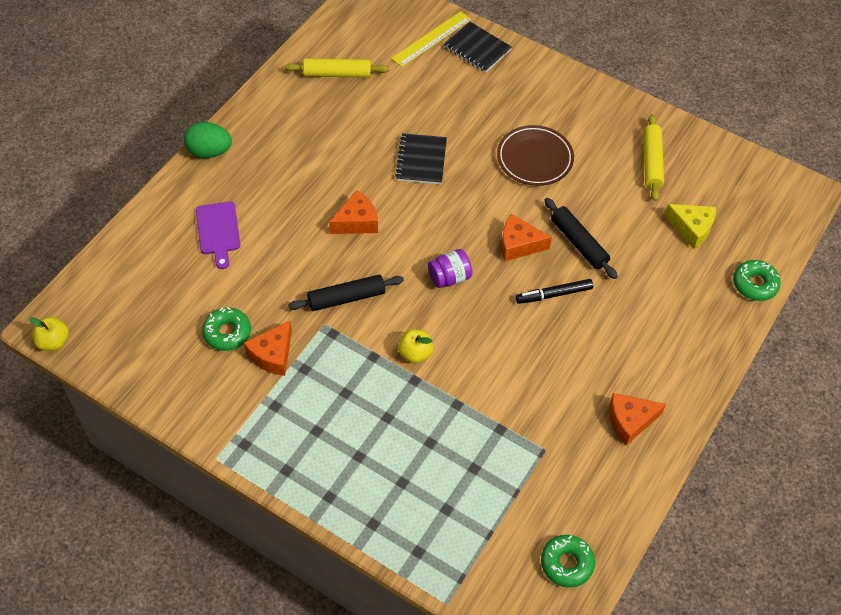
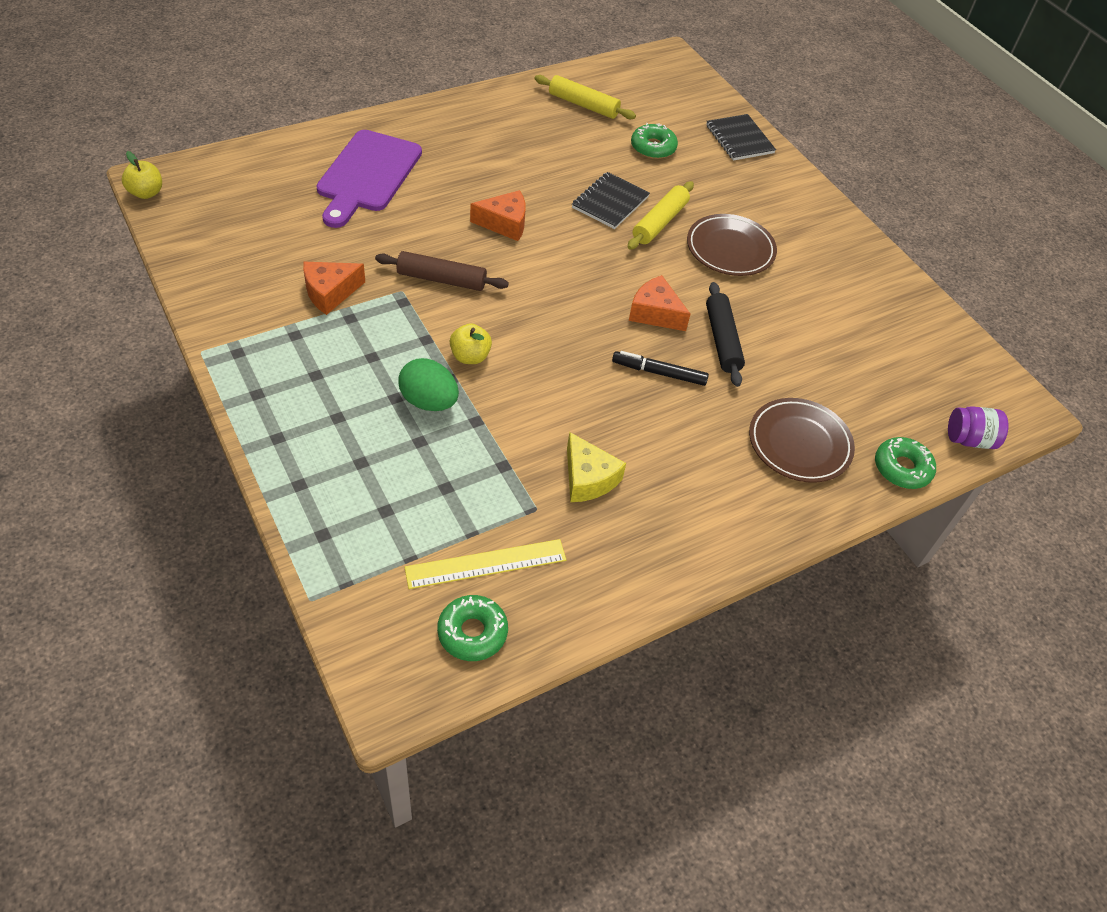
camera: 25 degrees right, 5 degrees down
green egg [184,122,232,158] -> green egg moved to [398,358,459,411]
purple cutting board [196,202,240,269] -> purple cutting board [316,130,422,228], size x1.68
green donut [202,307,251,351] -> green donut moved to [631,123,678,159]
black rolling pin [288,275,404,311] -> brown rolling pin [375,251,509,291]
yellow ruler [391,11,471,67] -> yellow ruler moved to [404,539,566,589]
purple jar [428,249,472,288] -> purple jar moved to [948,406,1008,449]
orange cheese [609,393,666,445] -> none
yellow rolling pin [643,114,664,201] -> yellow rolling pin moved to [628,181,694,250]
yellow cheese [664,204,716,249] -> yellow cheese moved to [567,432,626,502]
none -> brown plate [749,398,855,483]

